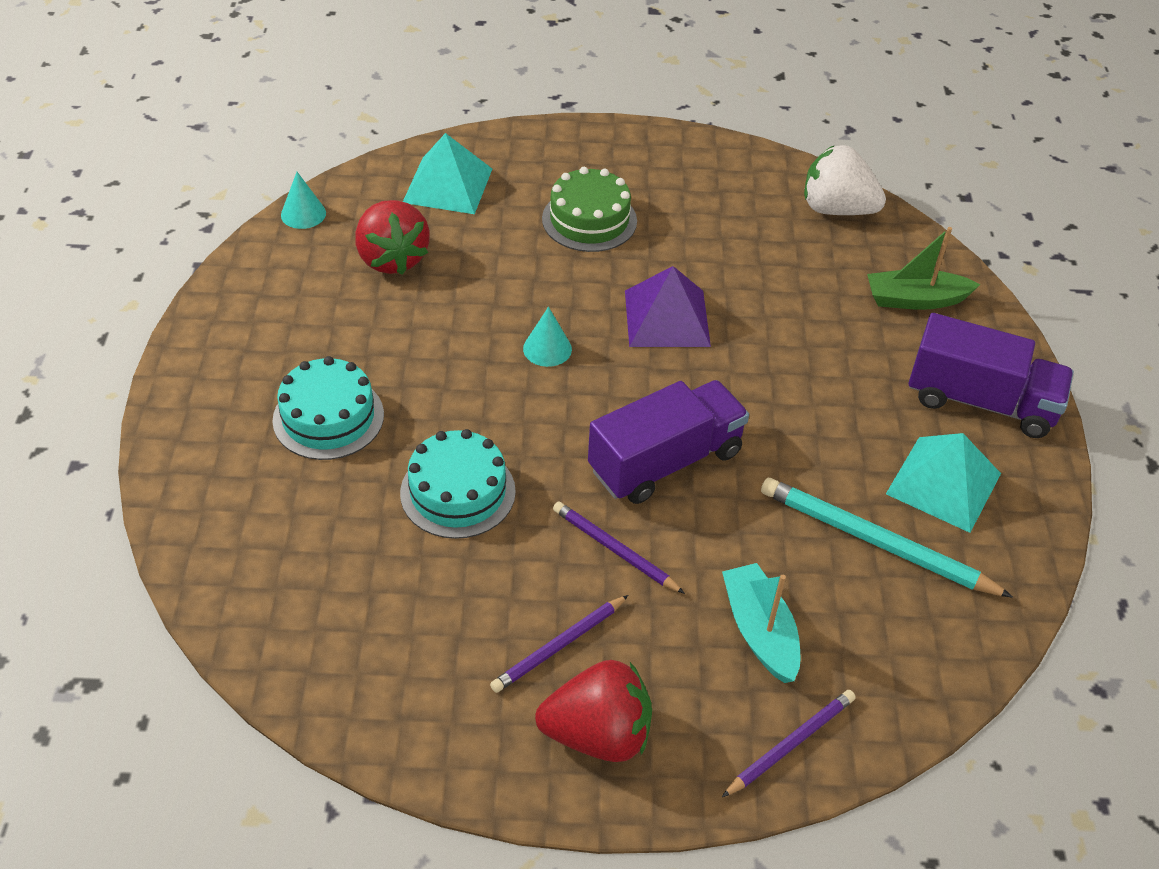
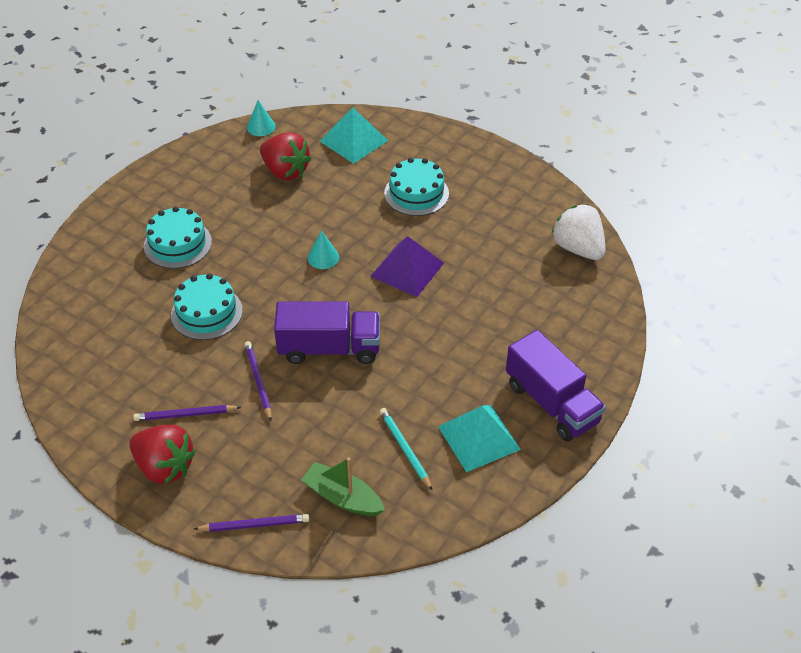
camera: 35 degrees right, 0 degrees up
red strawberry [356,200,430,275] -> red strawberry turned 60 degrees counterclockwise [260,132,312,180]
green cake [542,167,637,252] -> turquoise cake [384,158,449,216]
turquoise boat [722,563,800,683] -> none
turquoise pencil [761,478,1013,598] -> turquoise pencil [379,408,432,490], size x0.61
green boat [867,227,980,310] -> green boat moved to [301,457,385,516]

